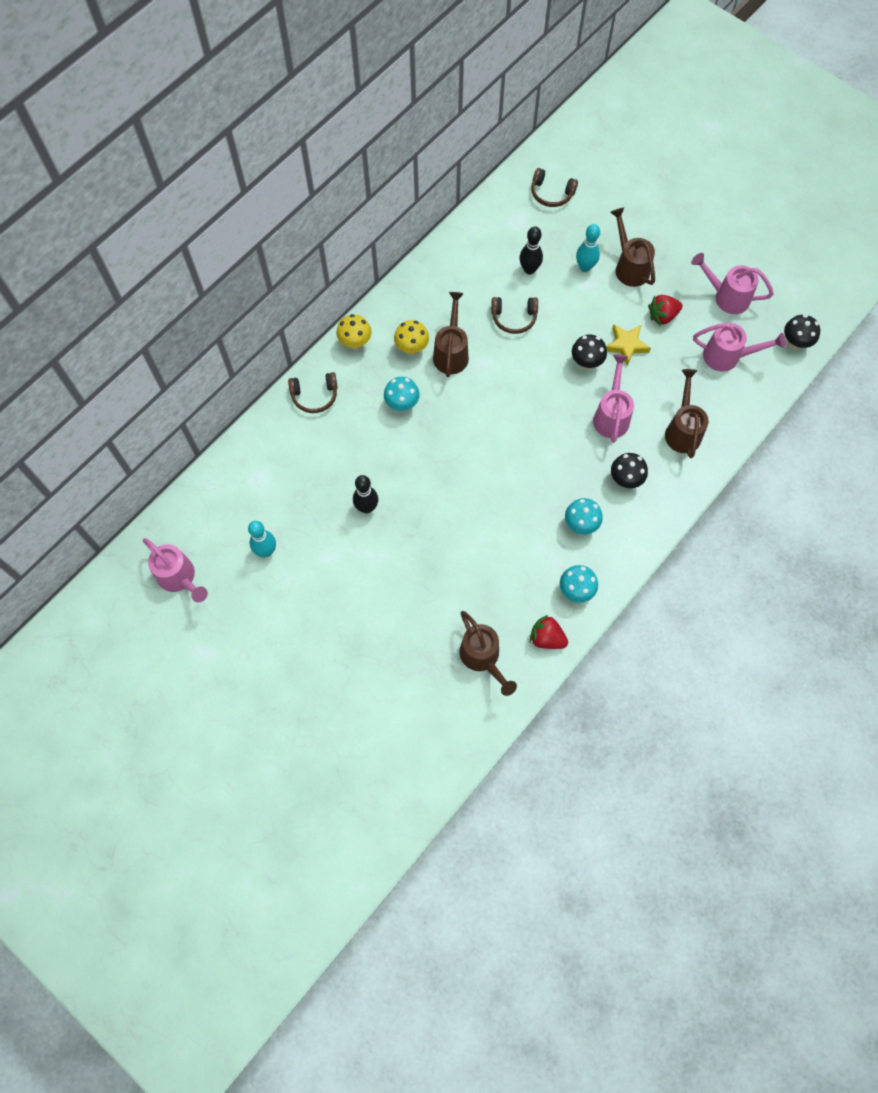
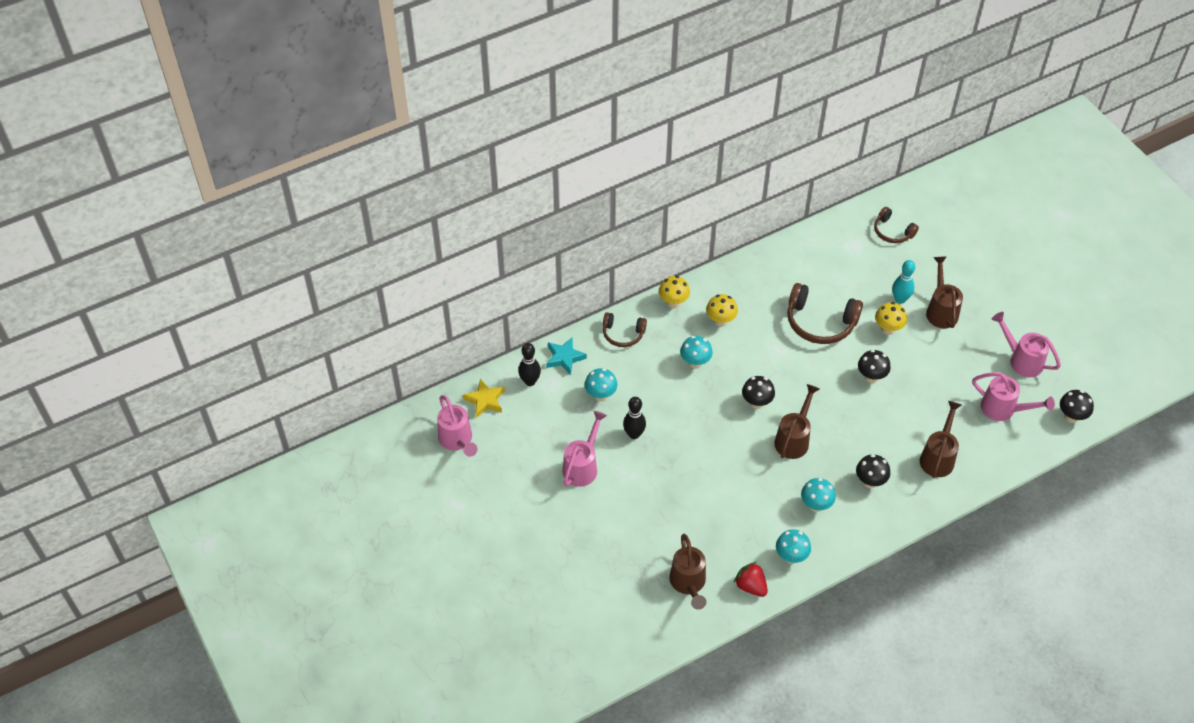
camera: 20 degrees right, 15 degrees down
turquoise bowling pin [248,521,276,557] -> none
brown watering can [433,292,469,377] -> brown watering can moved to [774,384,819,459]
brown headphones [491,297,538,334] -> brown headphones [787,283,863,344], size x1.68
black bowling pin [519,226,543,274] -> black bowling pin moved to [518,343,541,386]
pink watering can [593,354,634,443] -> pink watering can moved to [563,411,607,487]
yellow star [606,324,651,366] -> yellow star moved to [463,378,505,418]
red strawberry [648,295,682,326] -> none
none -> turquoise star [546,337,587,375]
none -> turquoise mushroom [585,368,617,401]
none -> black mushroom [742,376,775,409]
none -> yellow mushroom [875,302,907,335]

